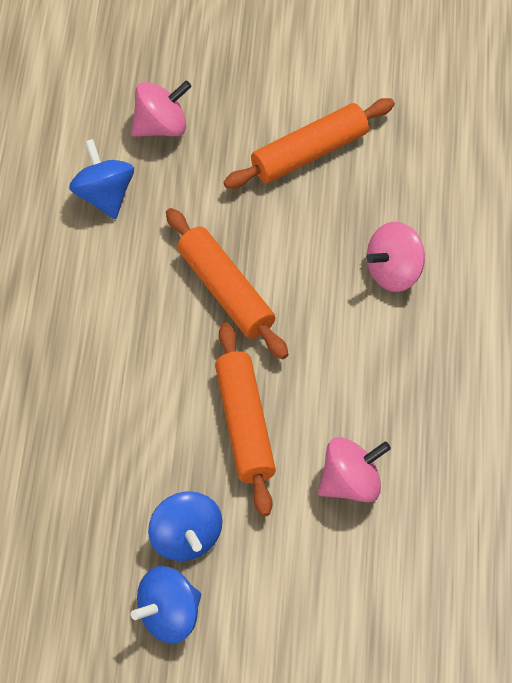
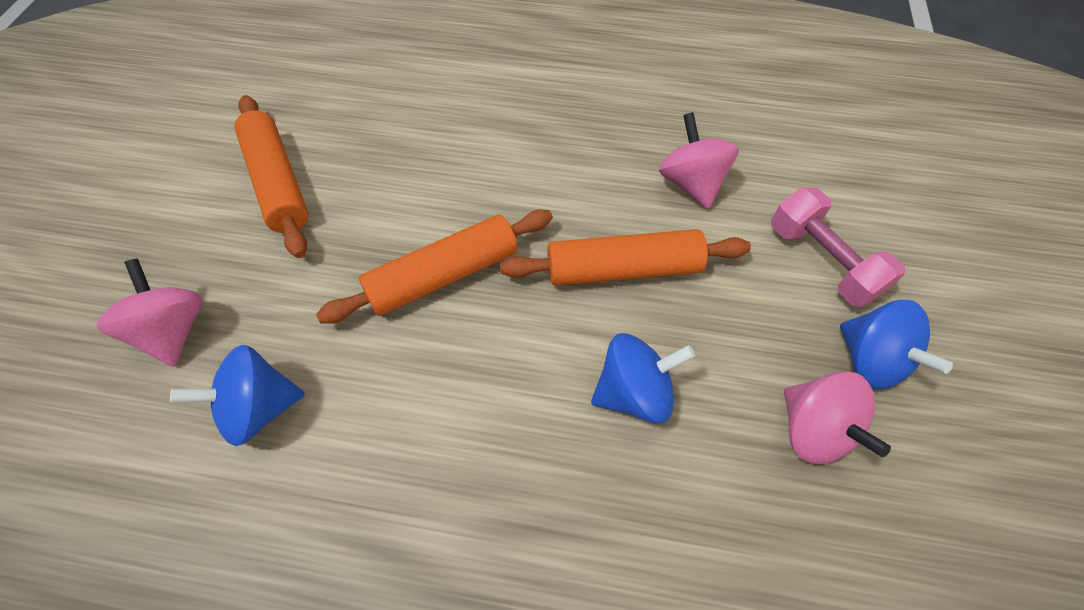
camera: 85 degrees left, 0 degrees up
blue spinning top [148,491,223,561] -> blue spinning top moved to [591,333,695,424]
pink spinning top [366,222,425,292] -> pink spinning top moved to [784,371,891,464]
none -> pink dumbbell [771,187,905,307]

